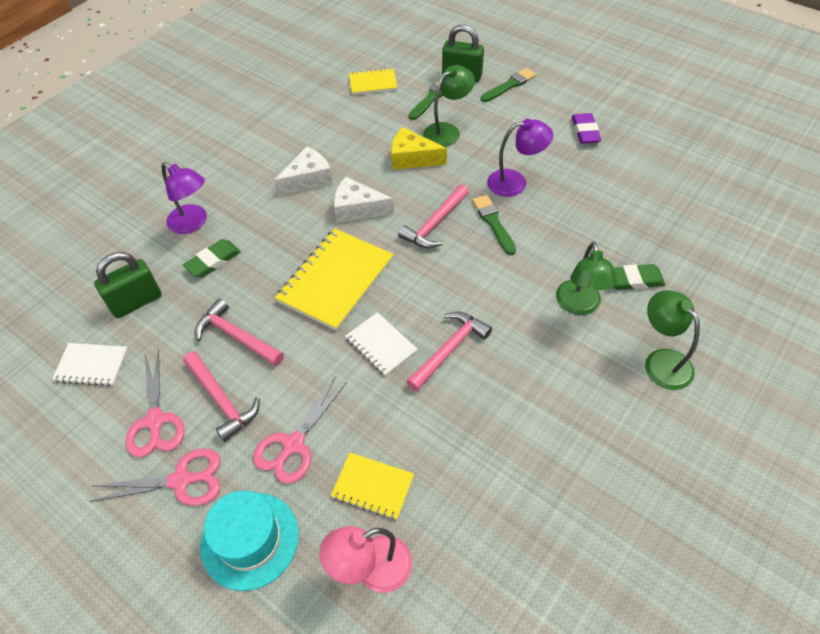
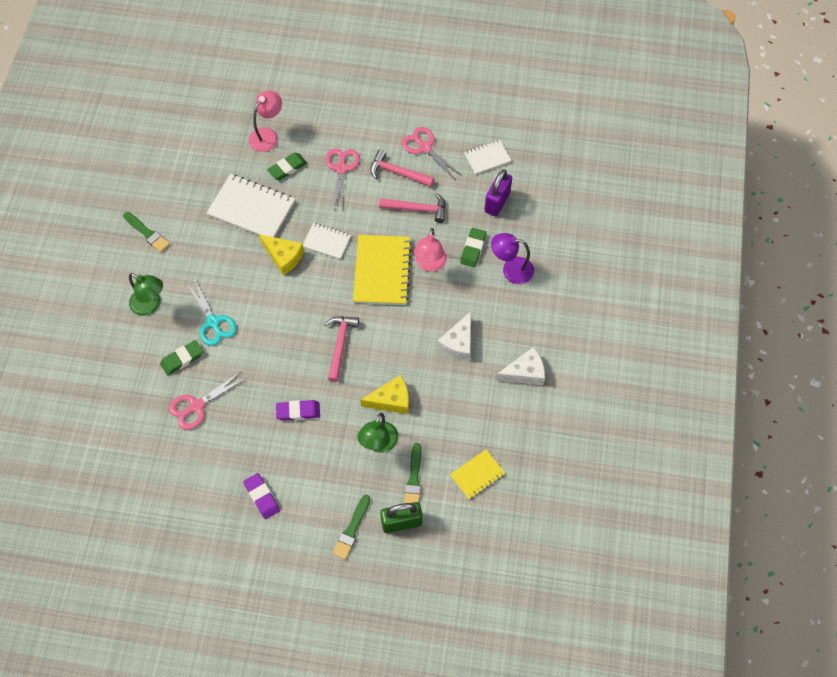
camera: 150 degrees right, 10 degrees up
pink scissors [90,448,221,506] -> pink scissors moved to [169,372,246,430]
green padlock [94,252,162,318] -> purple padlock [484,169,512,216]
turquoise hat [200,491,299,591] -> none
yellow notebook [331,453,414,520] -> green eraser [267,153,307,180]
white cheese [334,177,394,223] -> white cheese moved to [496,347,545,385]
pink hammer [406,312,492,391] -> yellow cheese [259,234,304,276]
green brush [472,195,516,255] -> green brush moved to [123,212,170,252]
purple lamp [487,119,553,197] -> purple eraser [276,400,320,421]
green lamp [556,242,618,315] -> turquoise scissors [186,280,237,346]
none -> white notebook [207,174,295,237]
none -> pink lamp [414,228,447,272]

